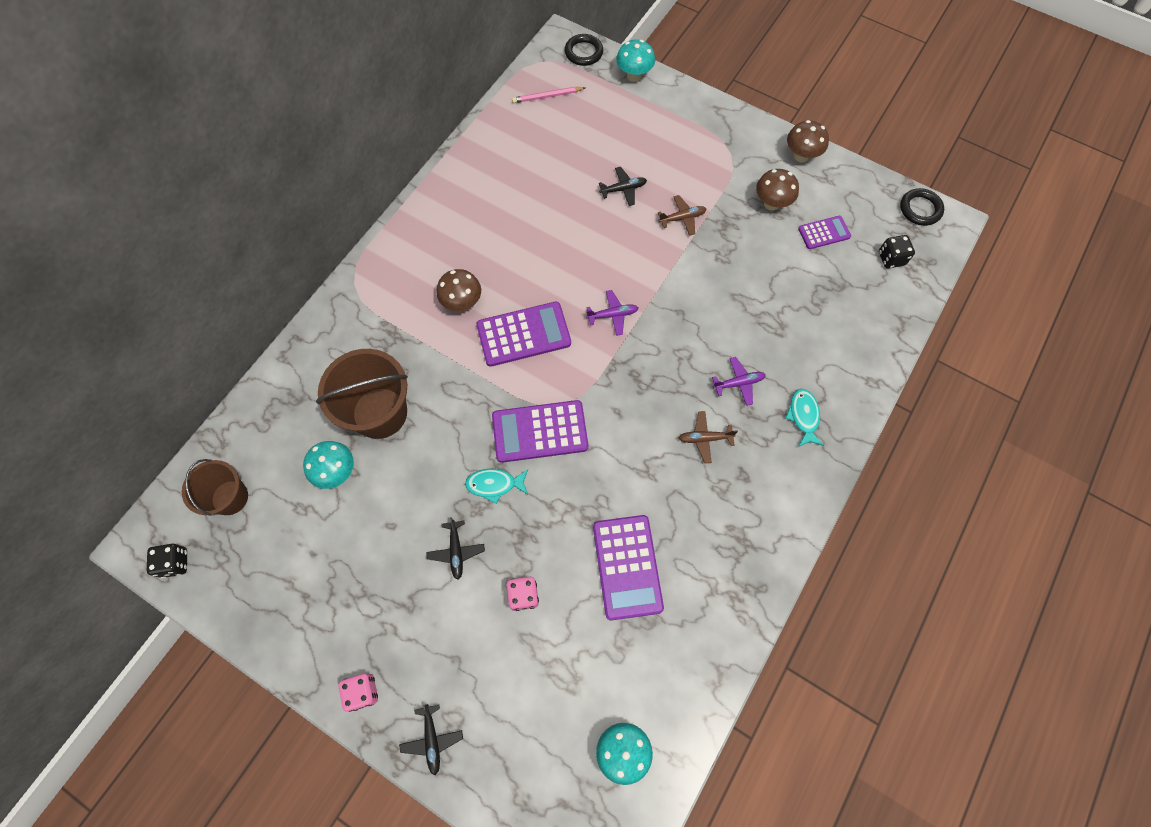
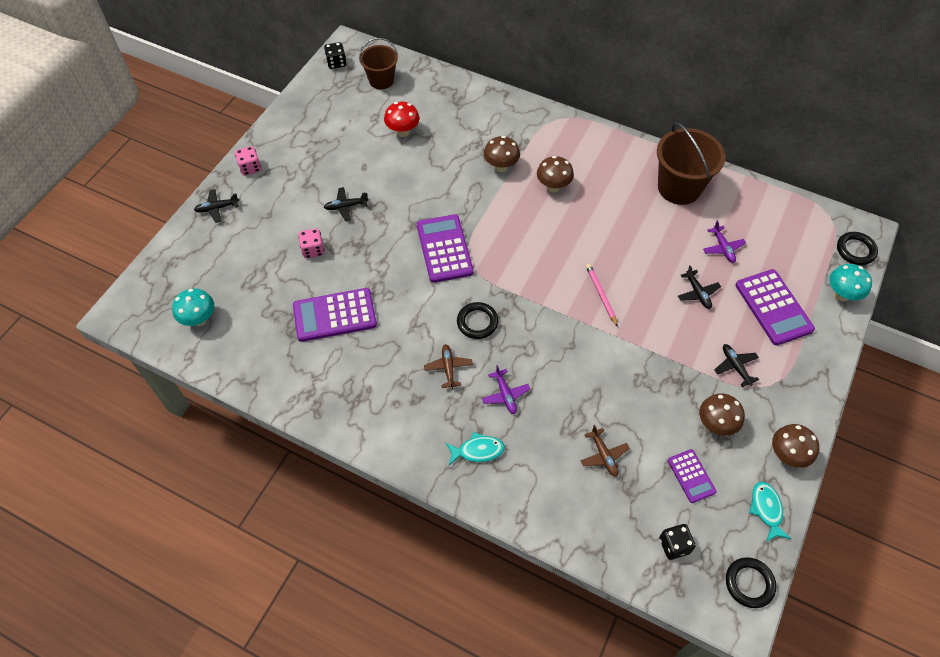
camera: 85 degrees right, 10 degrees down
turquoise mushroom [303,441,354,489] -> red mushroom [384,102,419,137]
brown bucket [316,349,408,439] -> brown bucket moved to [657,122,725,205]
turquoise fish [465,469,528,504] -> turquoise fish moved to [749,481,791,542]
purple calculator [476,301,571,367] -> purple calculator moved to [736,269,815,345]
pink pencil [512,87,585,103] -> pink pencil moved to [586,264,618,327]
purple plane [586,290,638,336] -> purple plane moved to [703,220,746,263]
brown plane [658,195,706,236] -> brown plane moved to [580,425,630,477]
none -> black ring [457,302,499,339]
none -> brown mushroom [484,136,520,172]
none -> black plane [714,344,759,387]

